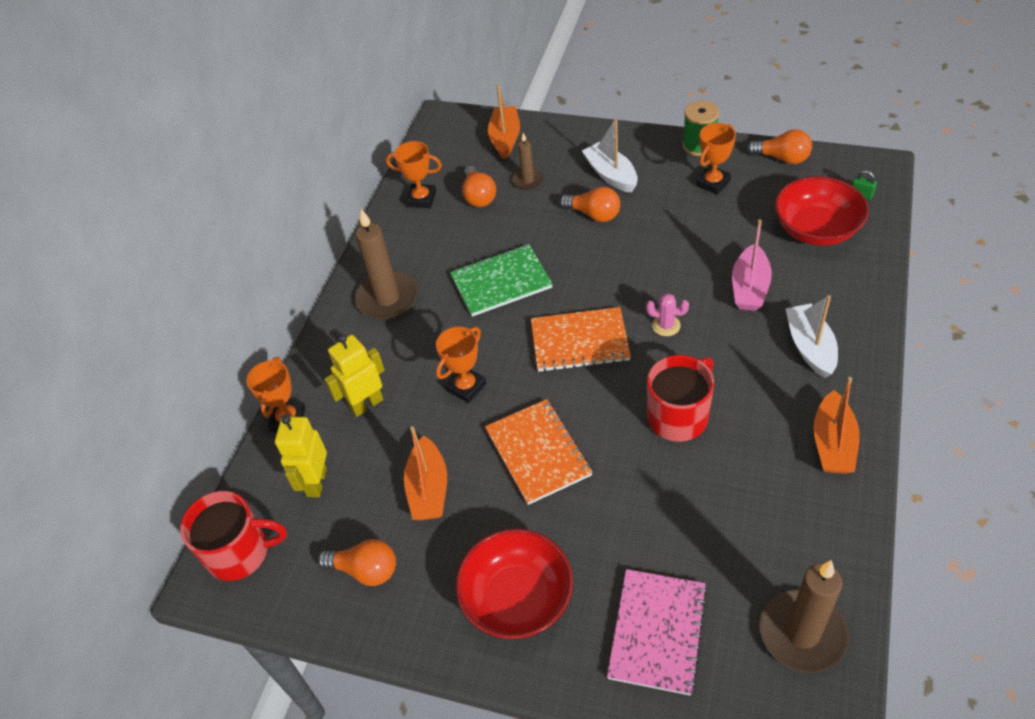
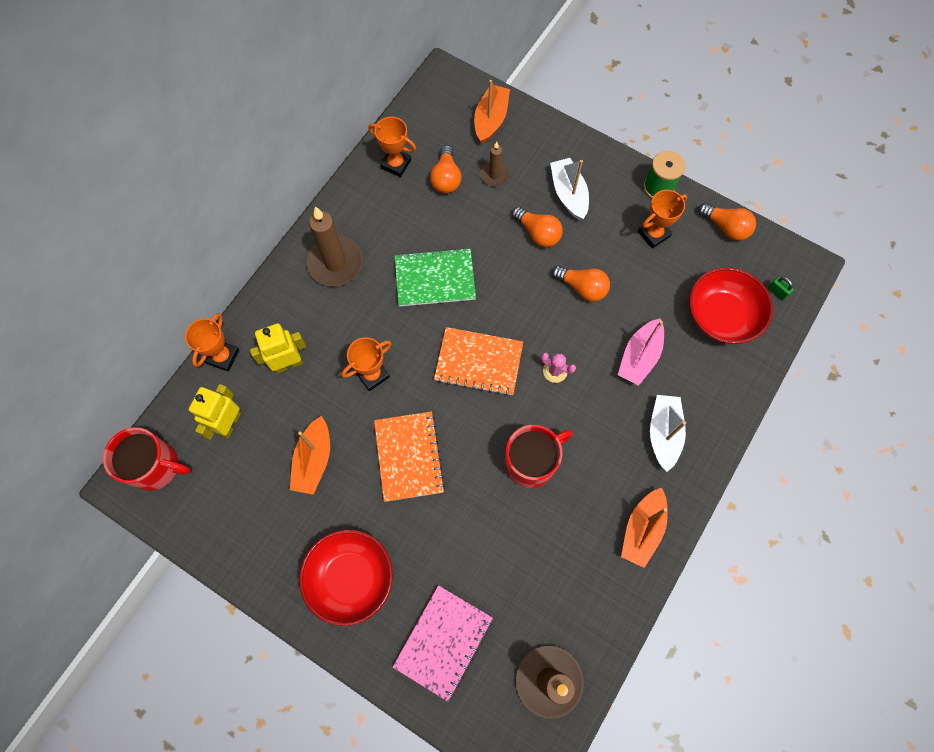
camera: 10 degrees right, 20 degrees up
orange light bulb [318,539,396,586] -> orange light bulb moved to [552,266,610,302]

